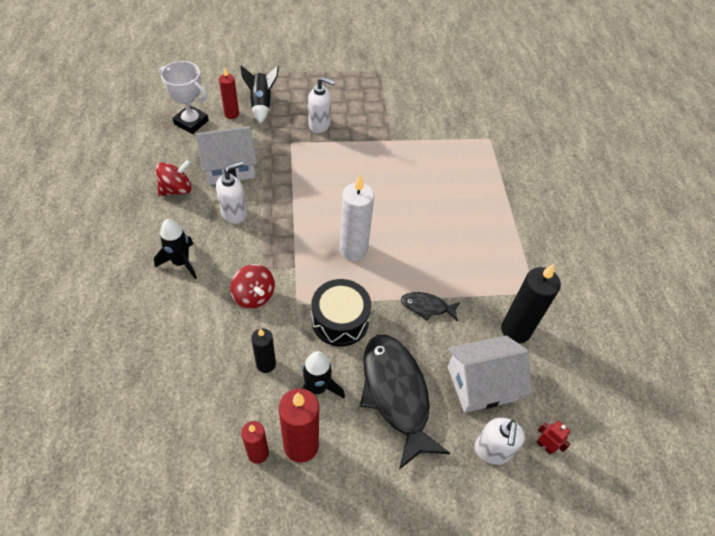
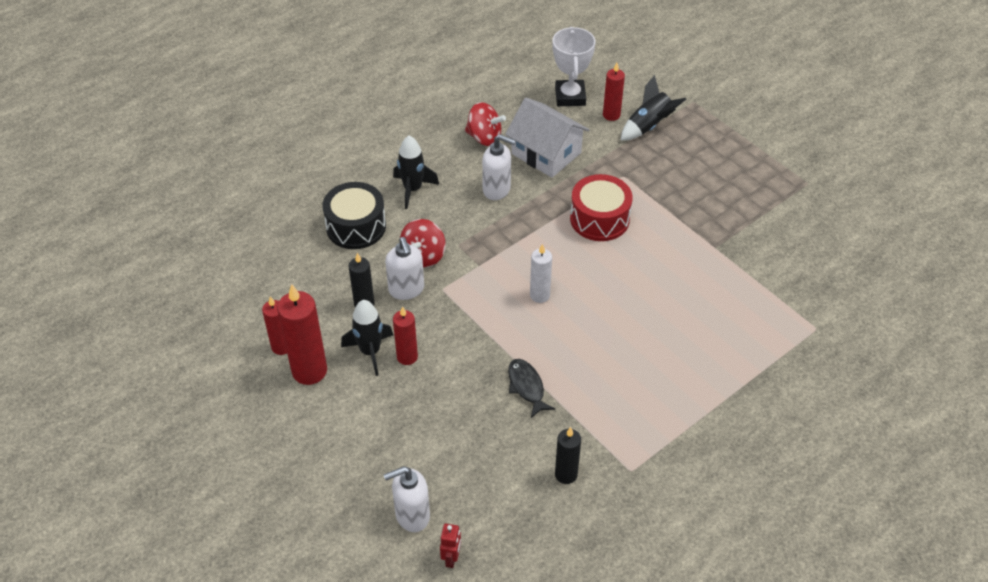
camera: 60 degrees right, 5 degrees down
white soap dispenser [308,77,336,133] -> white soap dispenser moved to [385,237,424,300]
black drum [312,279,371,347] -> black drum moved to [322,182,386,249]
white candle [339,175,374,261] -> white candle [530,244,552,303], size x0.60
black fish [360,335,450,470] -> none
white house [447,336,532,413] -> none
black candle [501,264,561,343] -> black candle [555,427,581,484], size x0.60
none -> red candle [393,306,418,365]
none -> red drum [570,174,633,241]

